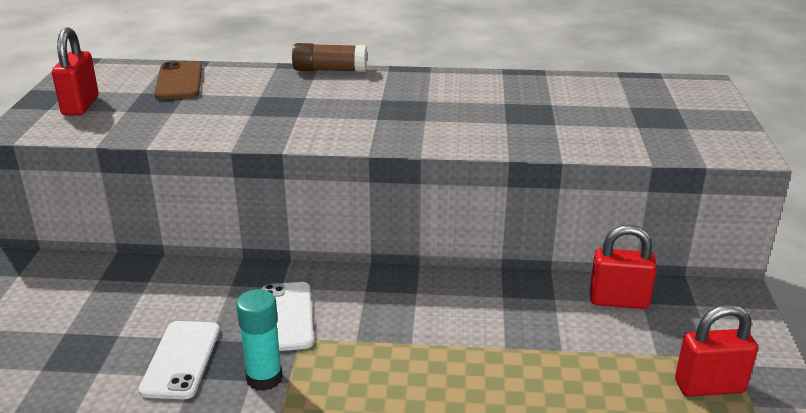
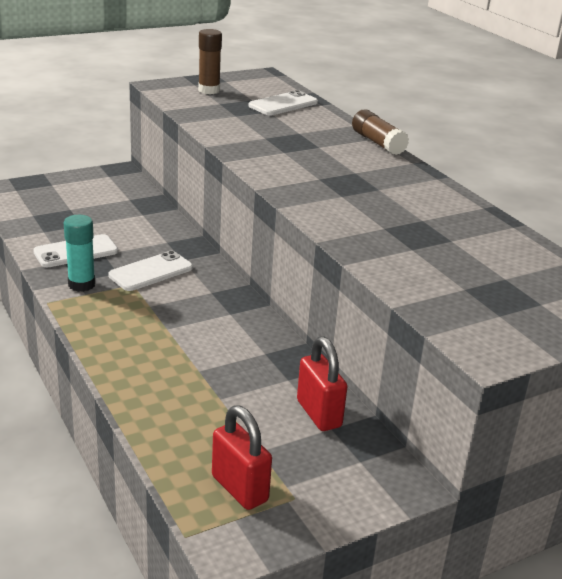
camera: 55 degrees right, 0 degrees up
red padlock [52,27,99,116] -> brown glue stick [198,29,222,94]
brown phone [154,61,202,99] -> white phone [248,90,318,115]

